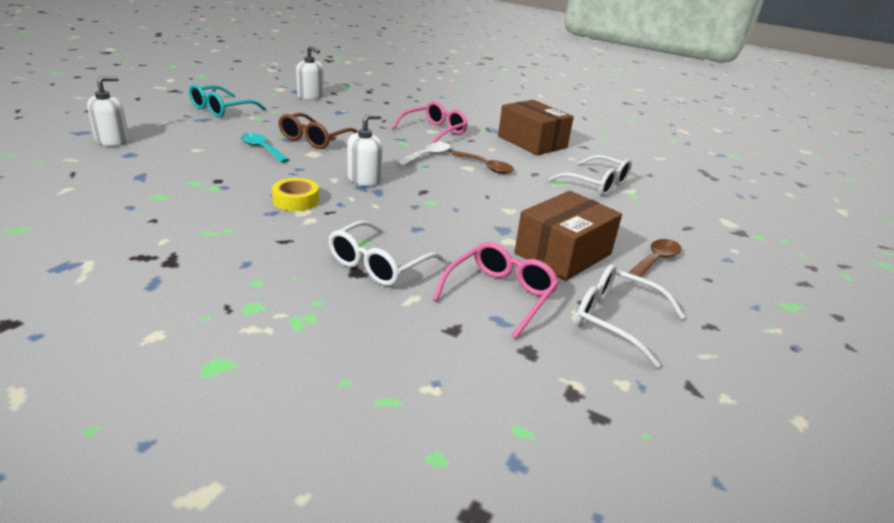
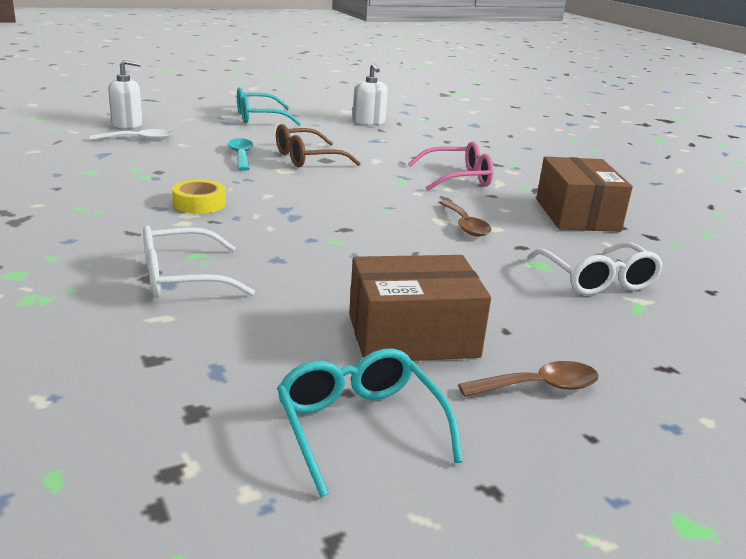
camera: 35 degrees right, 5 degrees down
white soap dispenser [347,114,383,186] -> none
white spoon [396,142,451,166] -> white spoon moved to [90,129,173,140]
pink glasses [433,242,559,339] -> none
white glasses [576,264,685,368] -> turquoise glasses [277,348,463,497]

